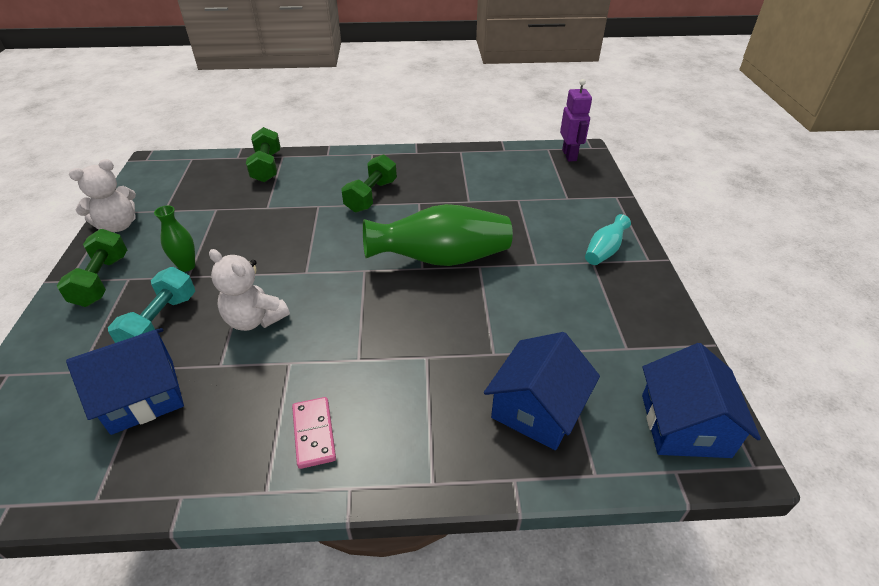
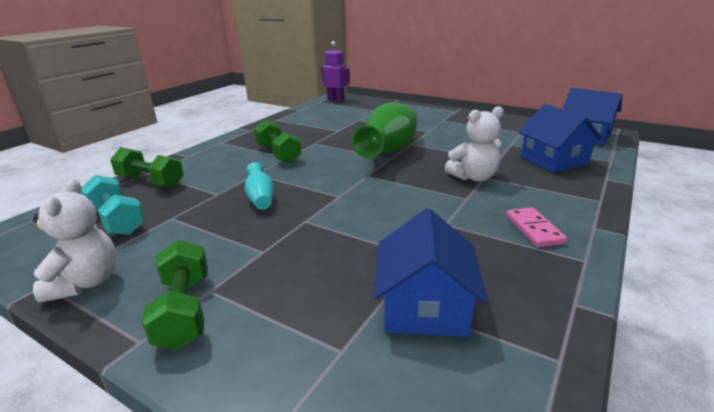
camera: 55 degrees left, 15 degrees down
green dumbbell [57,229,127,307] -> green dumbbell turned 45 degrees clockwise [141,240,208,350]
turquoise dumbbell [108,267,195,343] -> turquoise dumbbell moved to [81,175,145,235]
green vase [154,205,195,272] -> none
white teddy bear [209,249,290,331] -> white teddy bear moved to [445,106,504,182]
pink domino [292,397,336,469] -> pink domino turned 60 degrees clockwise [506,207,567,247]
turquoise vase [585,214,631,265] -> turquoise vase moved to [245,162,274,210]

